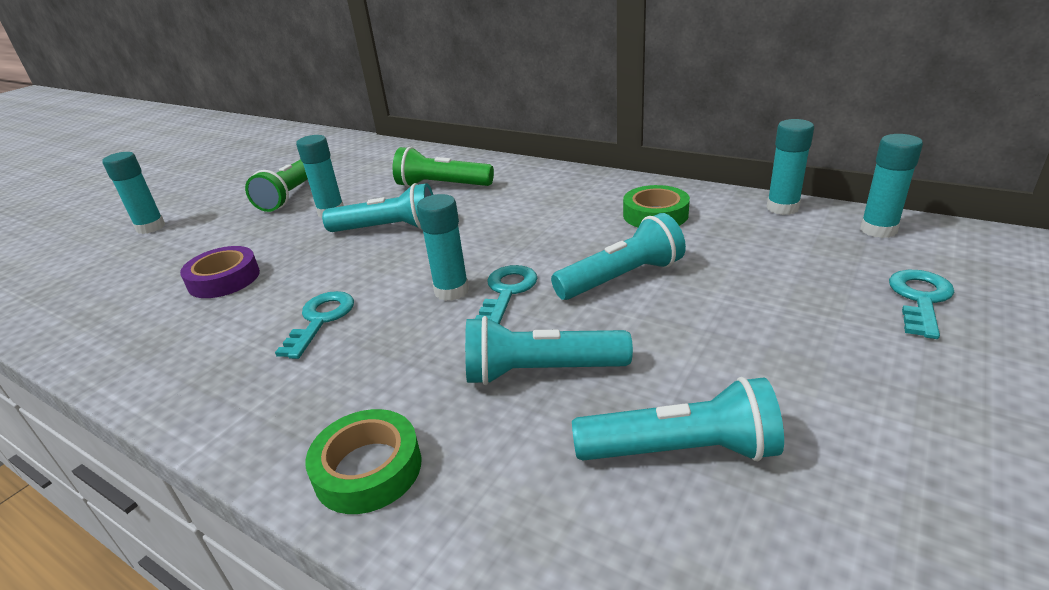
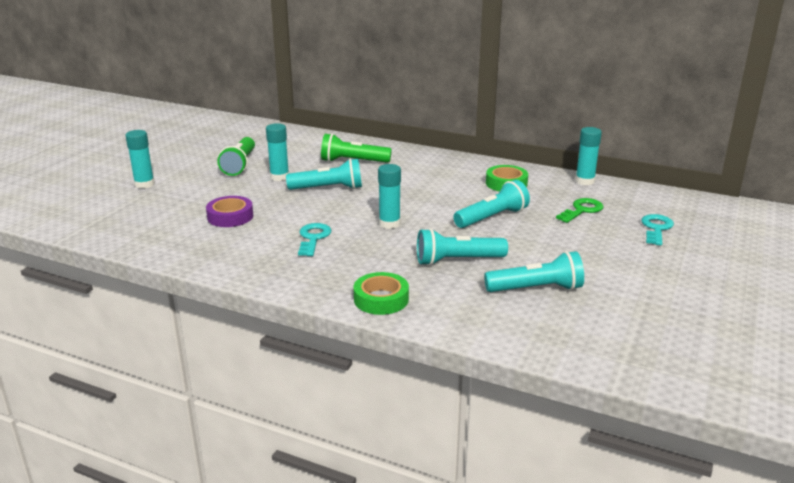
camera: 10 degrees left, 5 degrees down
turquoise key [475,265,537,324] -> none
turquoise glue stick [860,134,923,238] -> none
none -> green key [556,198,604,223]

